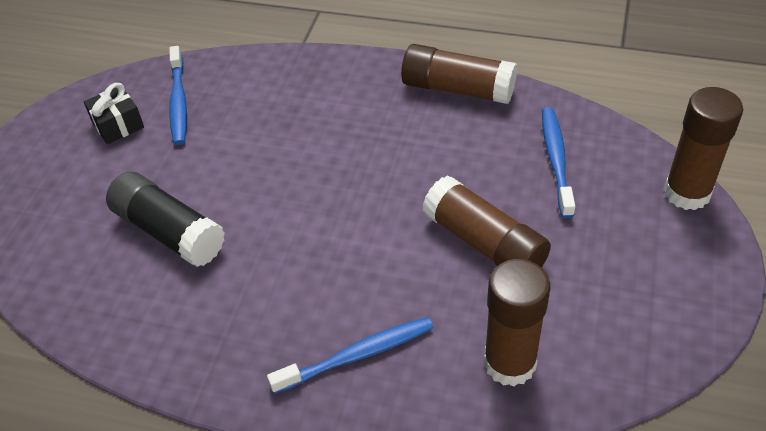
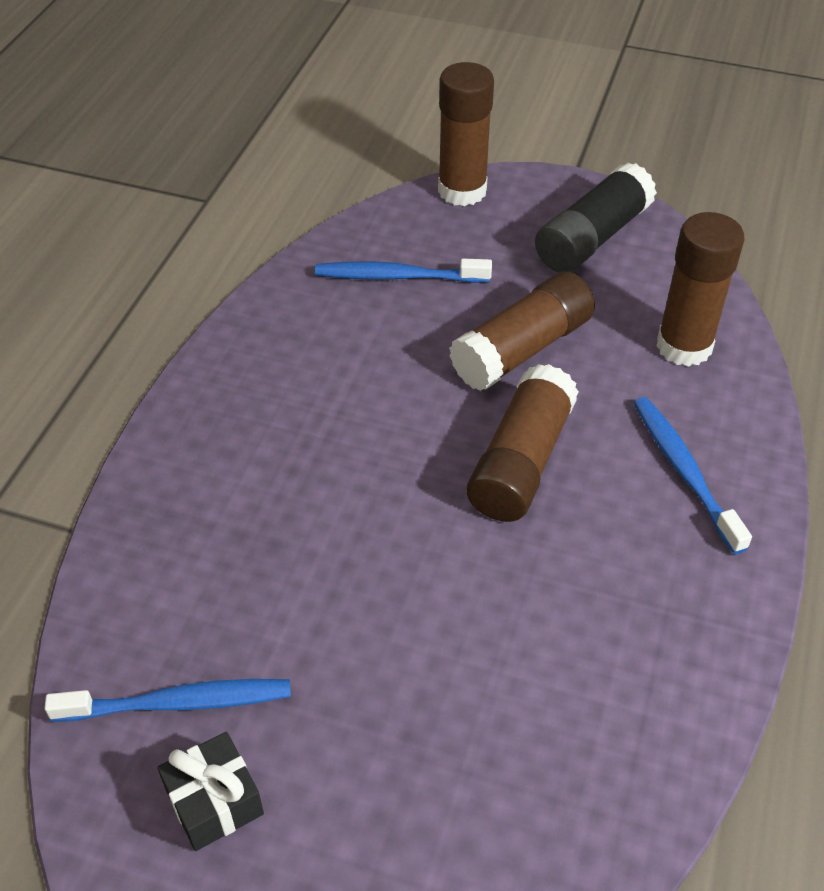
camera: 90 degrees left, 0 degrees up
black glue stick [106,171,225,267] -> black glue stick moved to [535,162,657,272]
brown glue stick [401,44,517,104] -> brown glue stick moved to [467,364,579,522]

